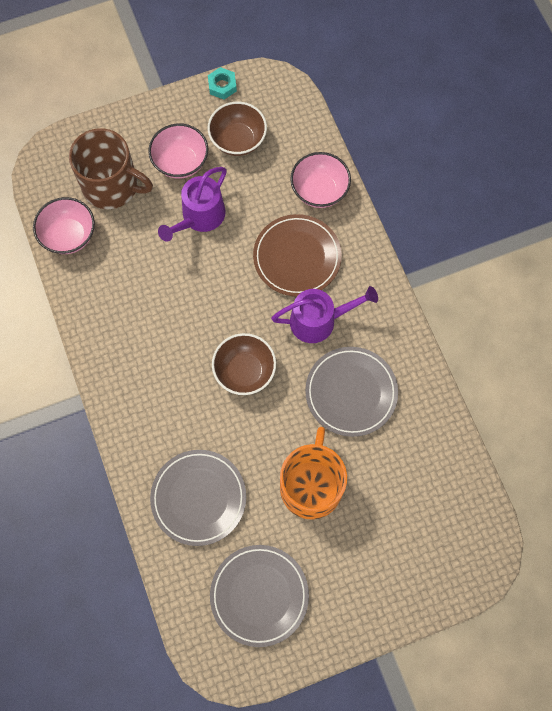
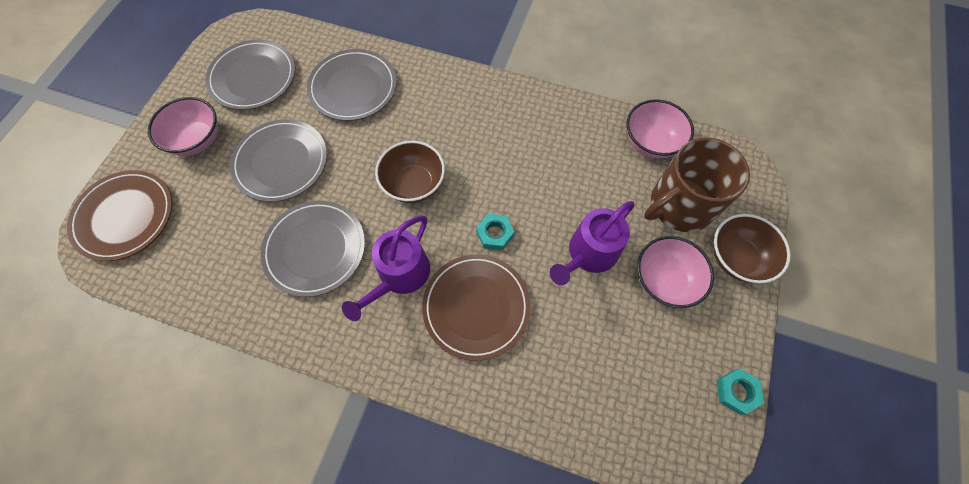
camera: 130 degrees right, 5 degrees down
purple watering can [158,167,227,242] -> purple watering can turned 120 degrees counterclockwise [550,201,635,285]
brown bowl [208,102,267,156] -> brown bowl moved to [713,214,791,283]
orange mug [280,427,347,519] -> grey plate [230,119,327,202]
pink bowl [290,152,351,208] -> pink bowl moved to [148,97,218,156]
none -> brown plate [67,170,172,261]
none -> turquoise nut [476,214,514,250]

